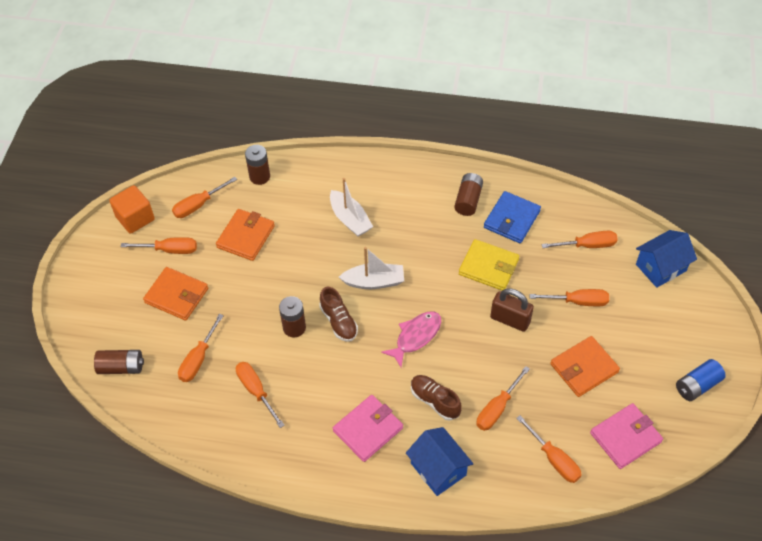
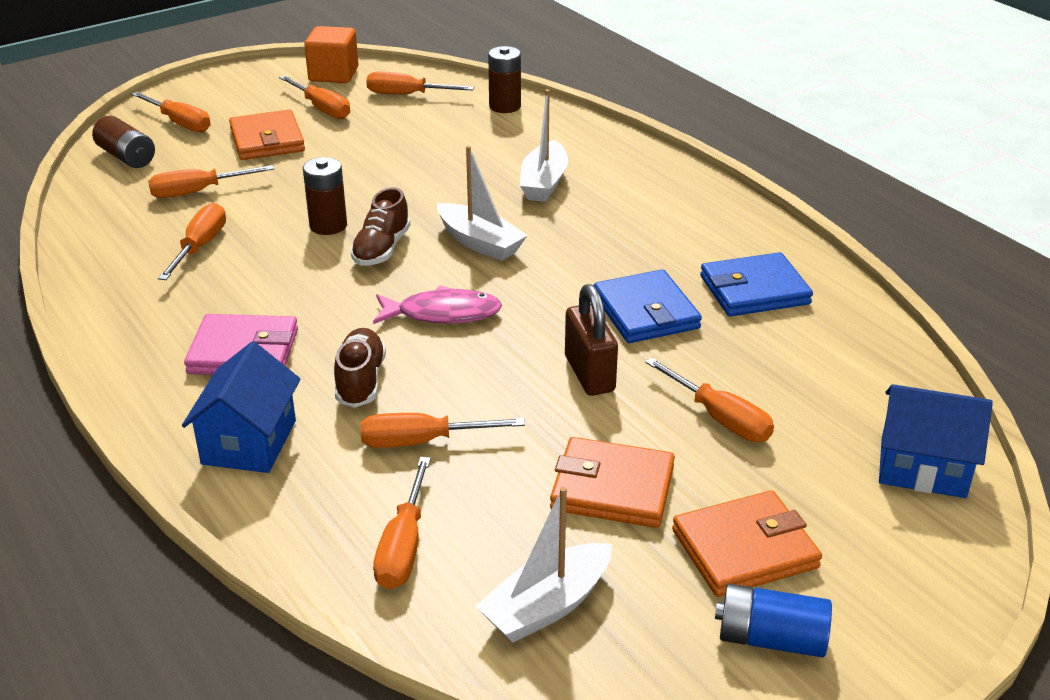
camera: 45 degrees right, 20 degrees down
orange wallet [216,209,275,261] -> orange wallet moved to [672,490,822,597]
brown battery [454,173,483,216] -> none
yellow wallet [459,239,519,290] -> blue wallet [594,269,702,343]
orange screwdriver [541,230,618,248] -> orange screwdriver moved to [131,92,211,132]
pink wallet [590,403,663,469] -> white boat [476,487,612,643]

